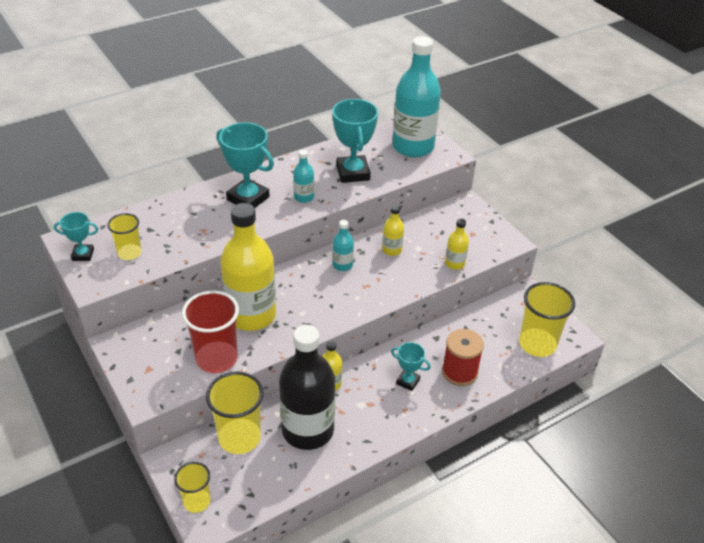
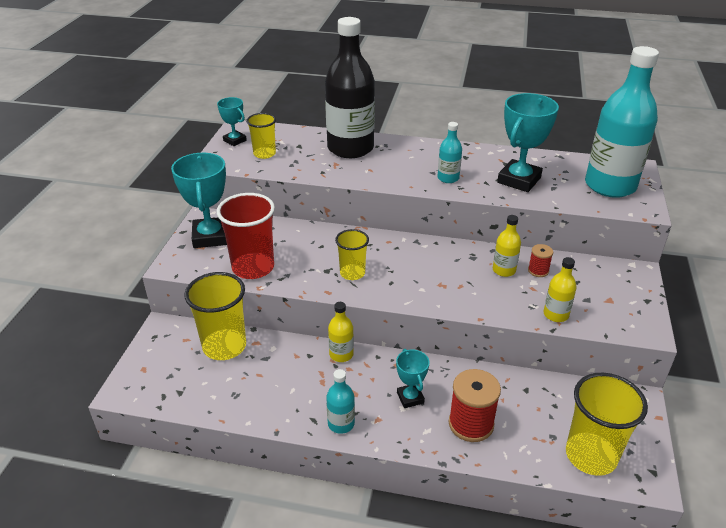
camera: 45 degrees right, 5 degrees down
yellow cup [174,462,210,513] -> yellow cup moved to [335,229,369,280]
turquoise trophy [216,122,274,208] -> turquoise trophy moved to [171,153,227,248]
yellow bottle [220,203,276,331] -> none
black bottle [279,325,335,450] -> black bottle moved to [325,17,375,158]
turquoise bottle [333,220,354,271] -> turquoise bottle moved to [326,369,355,434]
none -> red spool [528,244,553,277]

